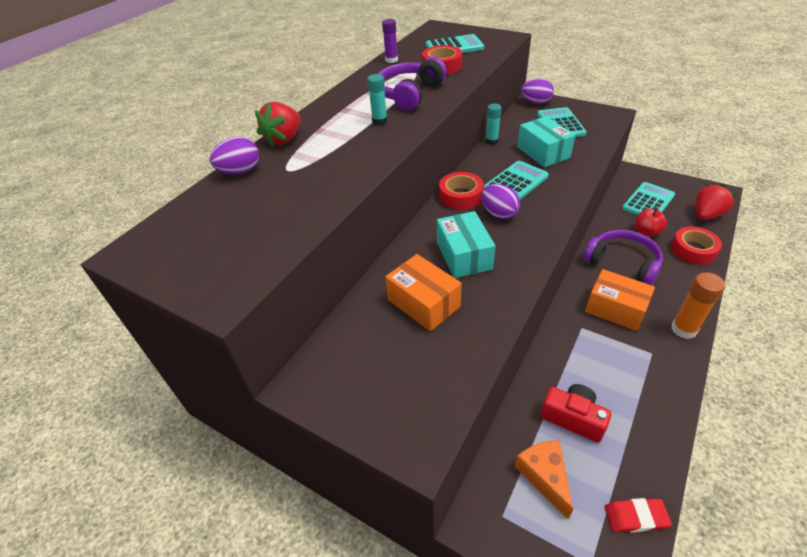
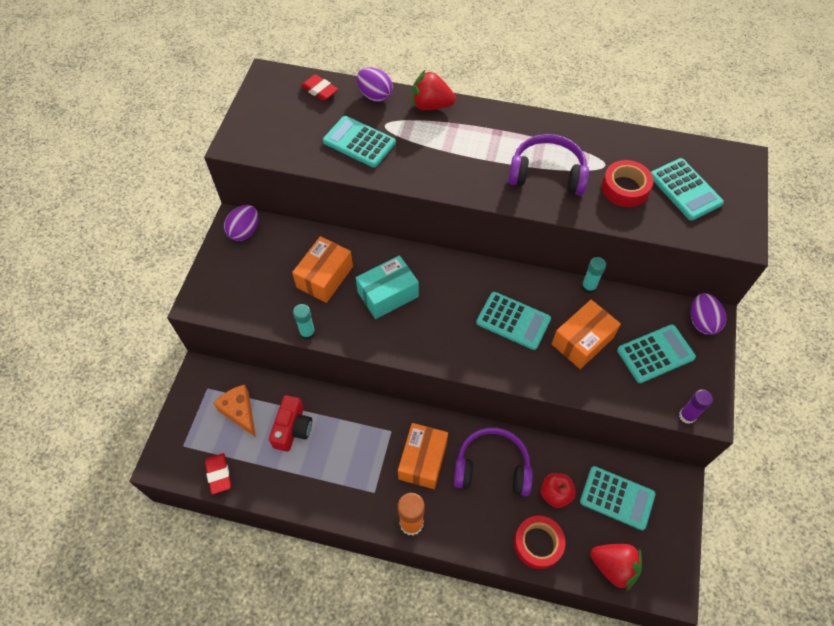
camera: 70 degrees right, 15 degrees up
turquoise glue stick [367,74,388,125] -> turquoise glue stick moved to [293,304,315,340]
purple glue stick [382,19,398,63] -> purple glue stick moved to [679,390,713,424]
red tape [439,172,484,210] -> none
purple egg [481,184,520,219] -> purple egg moved to [224,205,258,241]
orange cheese [515,440,573,519] -> orange cheese turned 90 degrees counterclockwise [213,384,256,437]
turquoise box [517,116,575,167] -> orange box [552,300,621,369]
purple headphones [583,230,663,285] -> purple headphones turned 105 degrees counterclockwise [454,428,533,496]
none -> red eraser [301,74,338,101]
none -> turquoise calculator [323,116,396,168]

